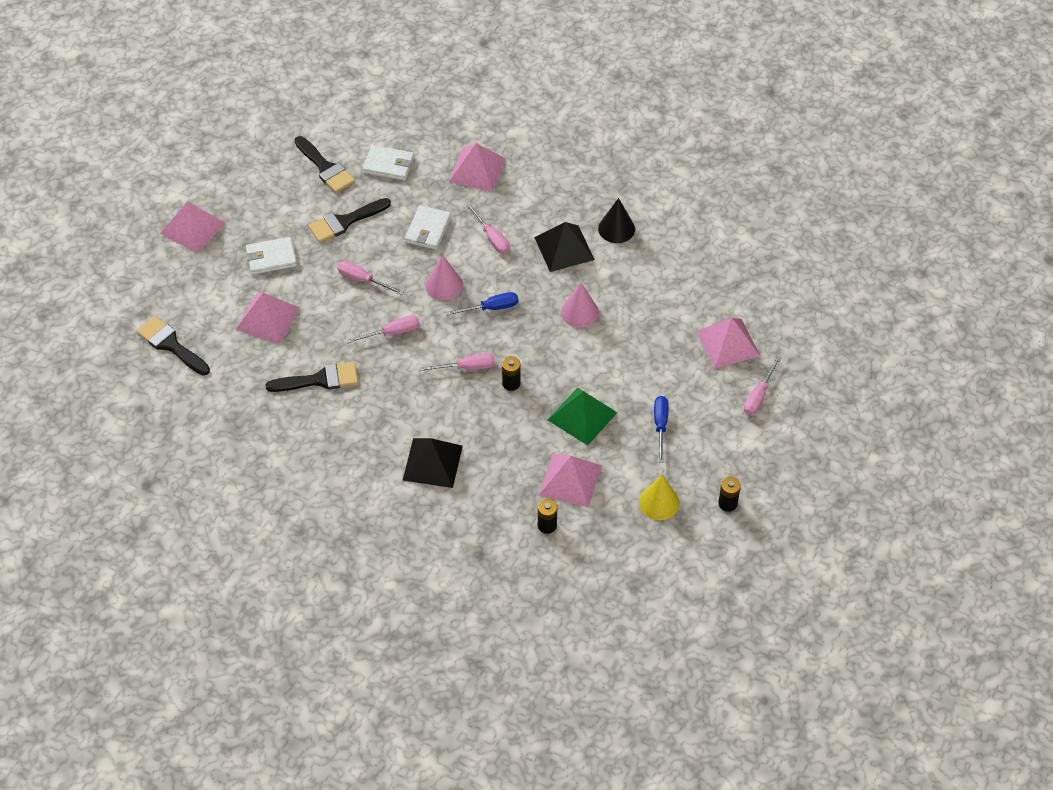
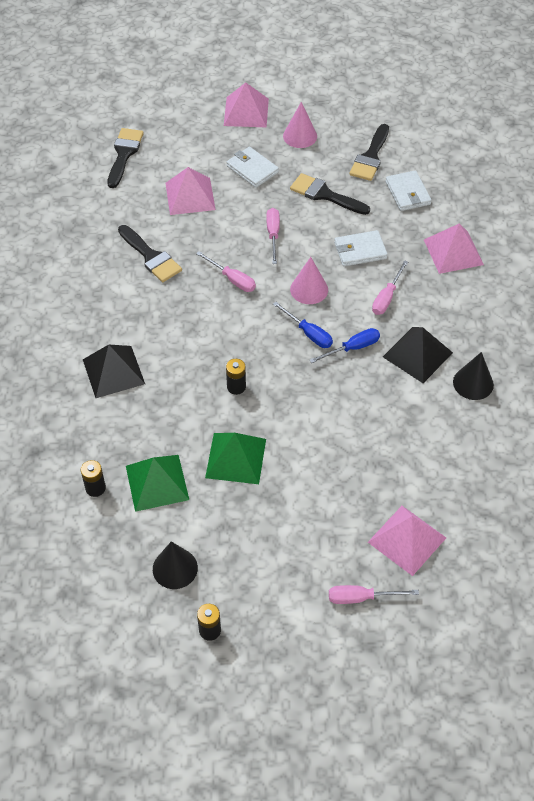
camera: 60 degrees right, 0 degrees up
pink screwdriver [419,353,495,371] -> none
pink pyramid [539,454,602,507] -> green pyramid [126,455,189,512]
pink cone [561,282,599,328] -> pink cone moved to [283,102,317,148]
yellow cone [639,475,680,520] -> black cone [153,541,198,589]
blue screwdriver [654,396,669,463] -> blue screwdriver moved to [309,328,380,363]

